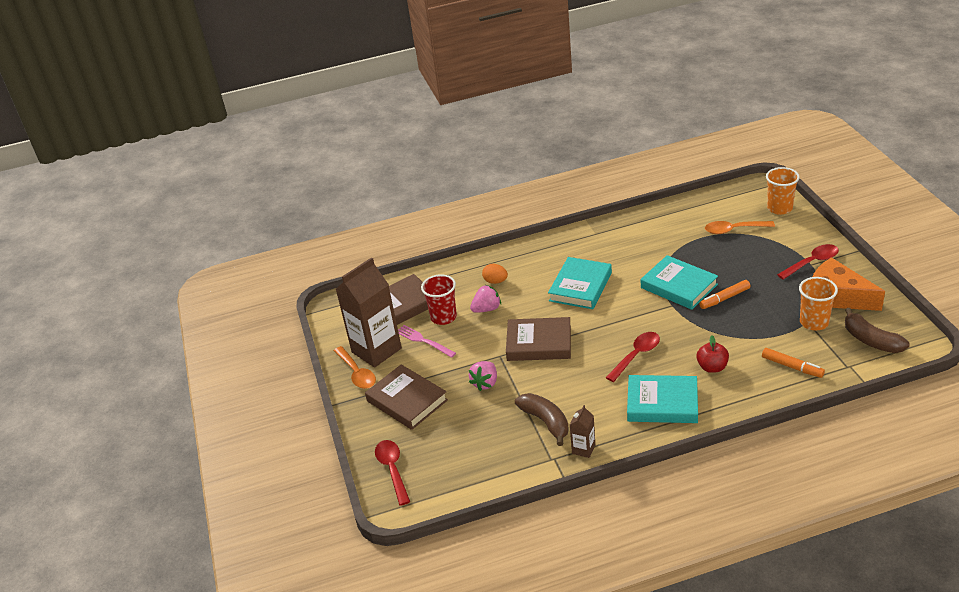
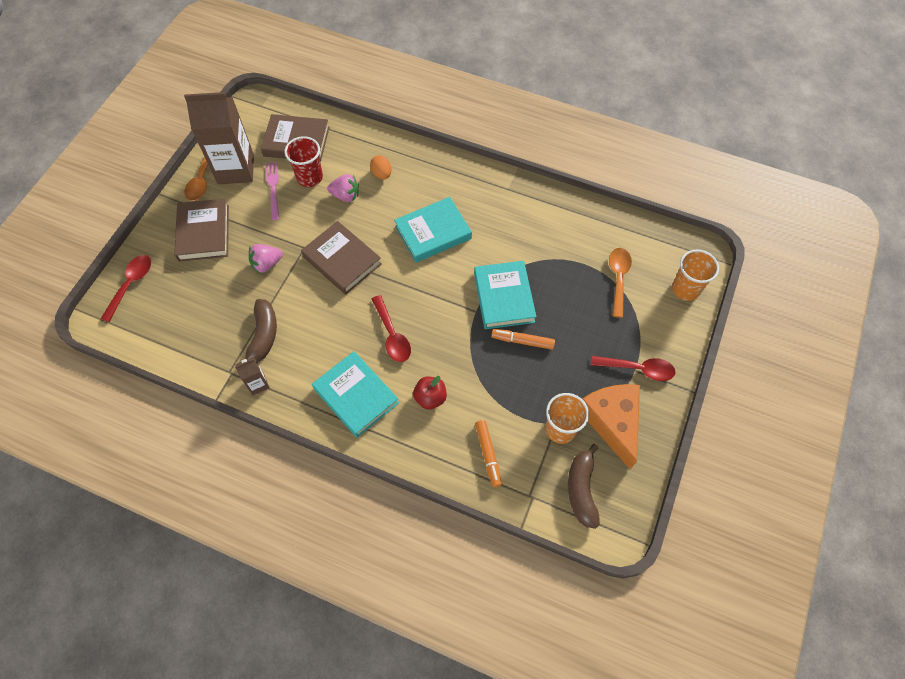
camera: 35 degrees right, 25 degrees up
red spoon [606,332,660,382] -> red spoon turned 75 degrees clockwise [372,295,411,362]
orange spoon [705,221,775,234] -> orange spoon turned 60 degrees clockwise [609,248,632,318]

